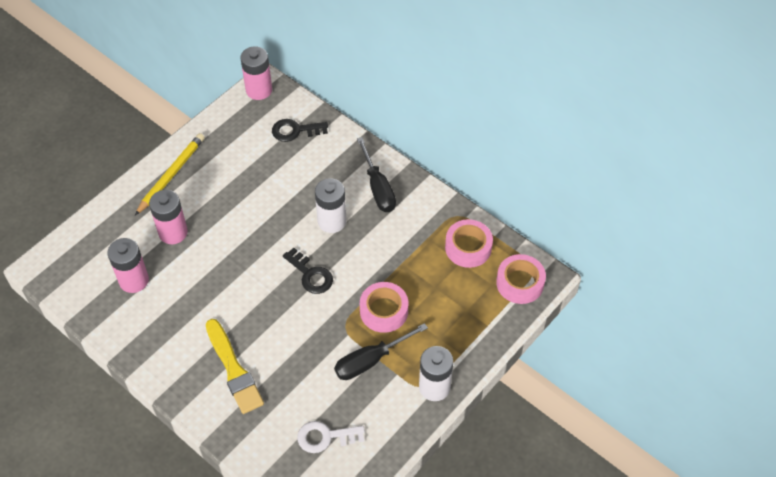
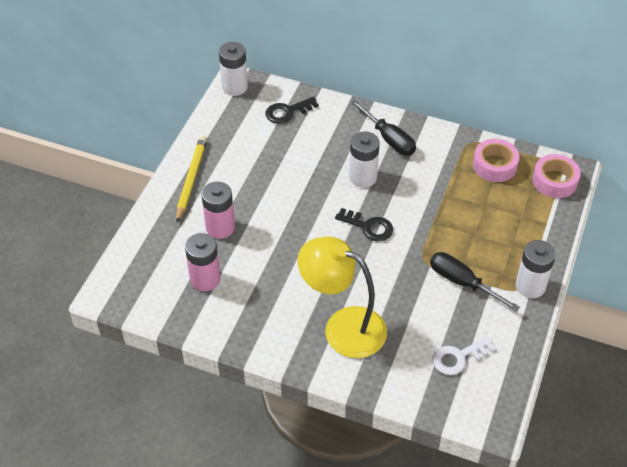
camera: 20 degrees left, 5 degrees down
yellow brush [206,319,264,414] -> yellow lamp [298,236,387,358]
pink battery [240,46,272,100] -> white battery [219,42,248,96]
black screwdriver [334,323,428,380] -> black screwdriver turned 90 degrees clockwise [430,252,520,312]
pink tape [360,282,408,333] -> none

